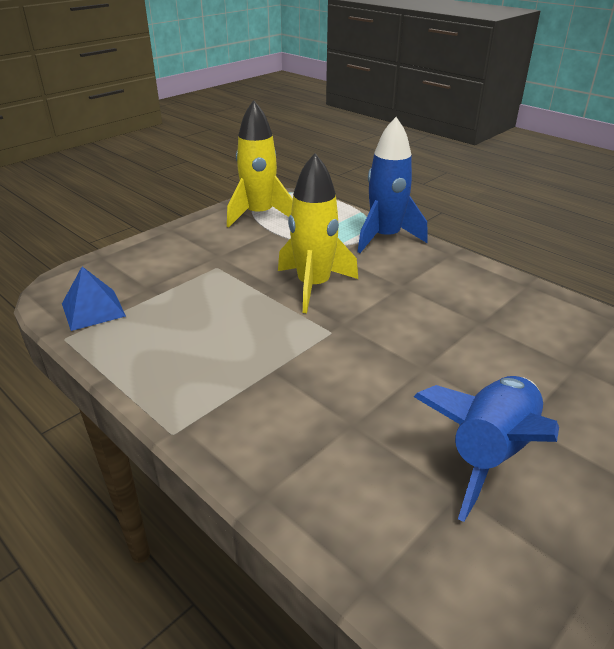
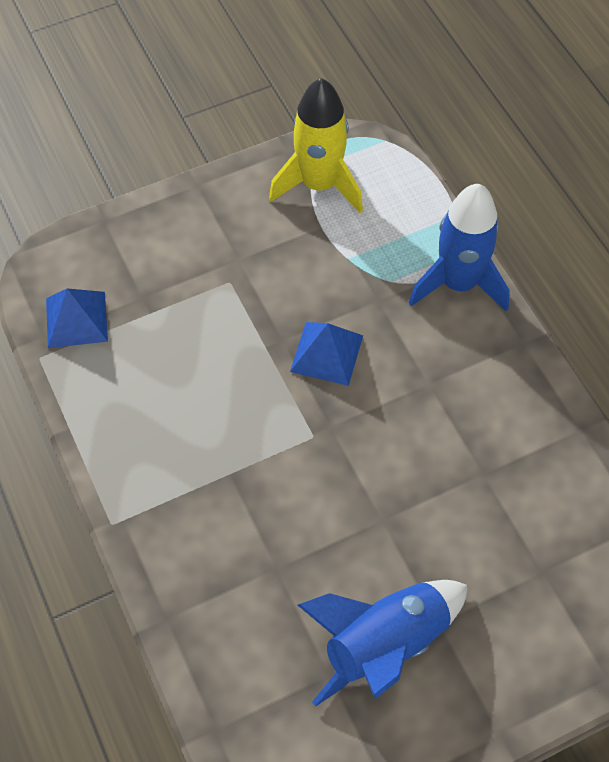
camera: 20 degrees right, 25 degrees up
yellow rocket [278,153,358,313] -> blue pyramid [290,322,363,386]

